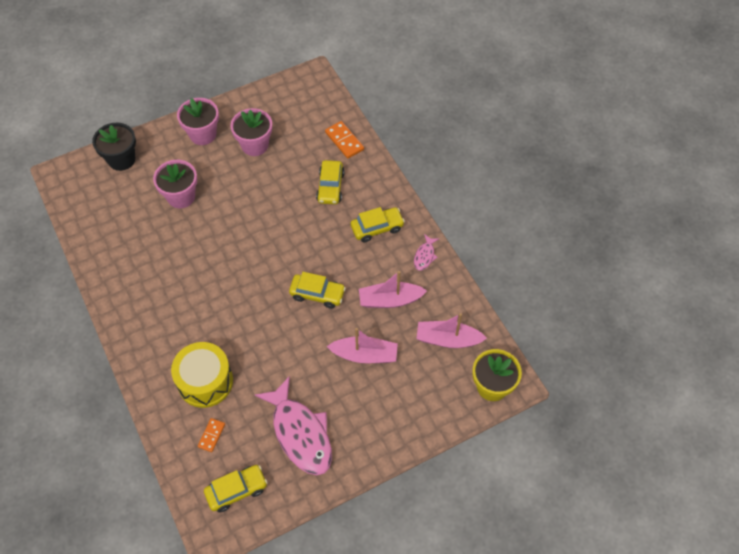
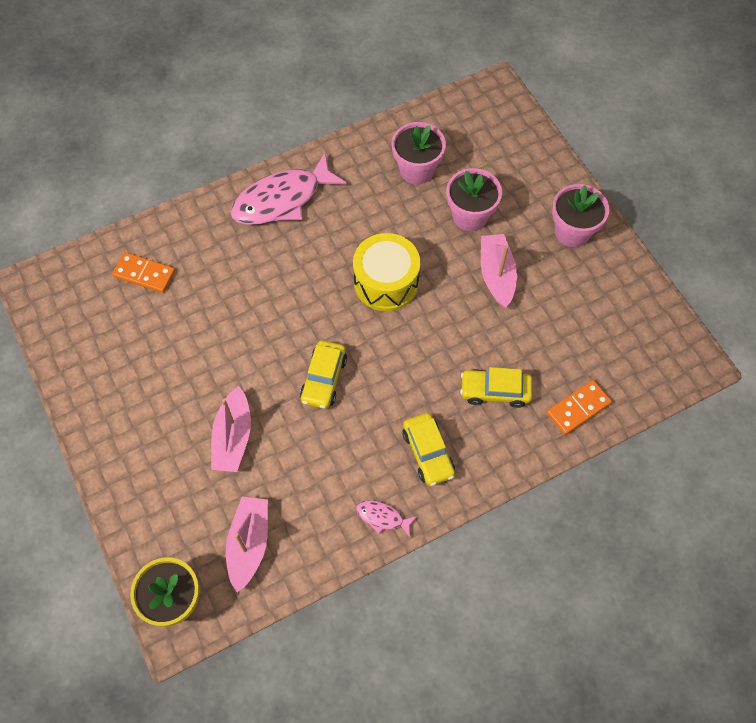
camera: 90 degrees right, 5 degrees up
black flower pot [92,123,136,171] -> none
yellow drum [171,342,233,408] -> yellow drum moved to [353,233,420,311]
orange domino [198,418,225,452] -> orange domino [112,252,175,293], size x1.55
yellow car [204,465,268,512] -> none
pink flower pot [230,108,272,156] -> pink flower pot moved to [392,122,446,184]
pink fish [254,376,332,475] -> pink fish moved to [230,153,347,225]
pink boat [359,271,427,308] -> pink boat moved to [481,234,517,308]

